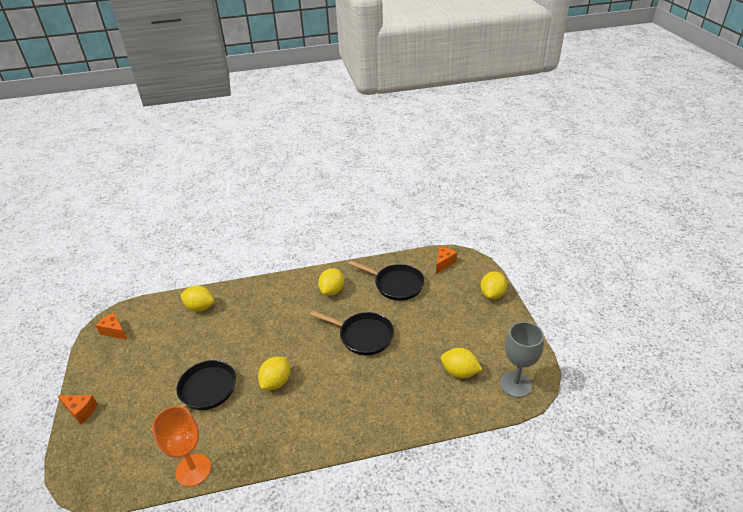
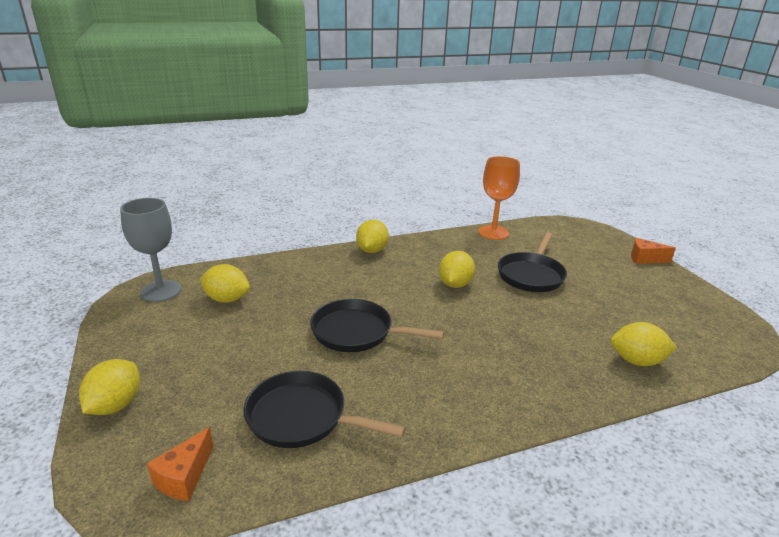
camera: 170 degrees right, 10 degrees down
orange cheese [95,312,127,340] -> none
yellow lemon [318,268,344,296] -> yellow lemon moved to [356,220,389,253]

